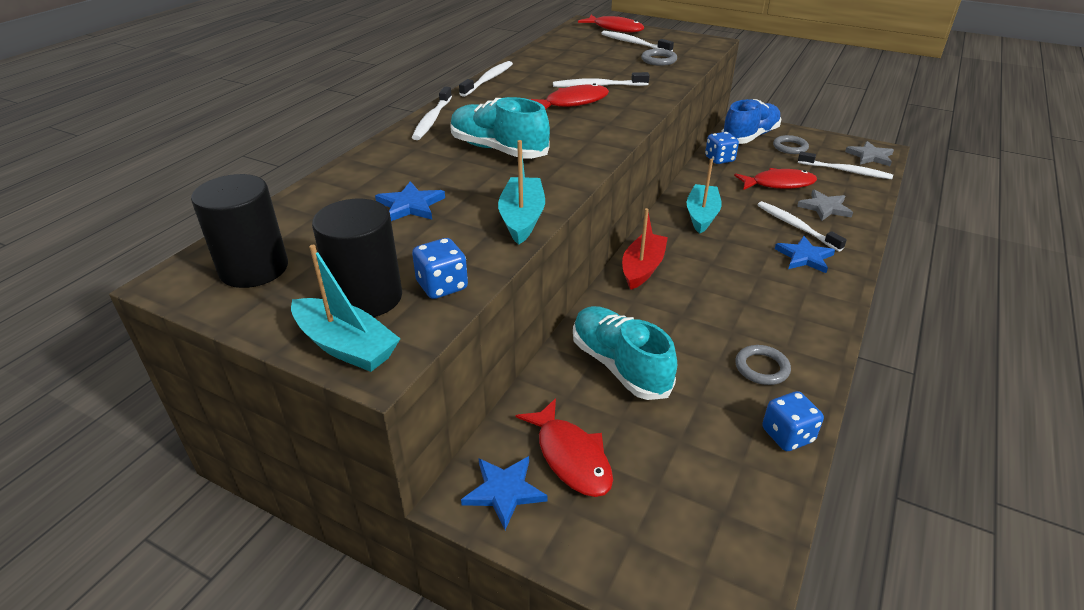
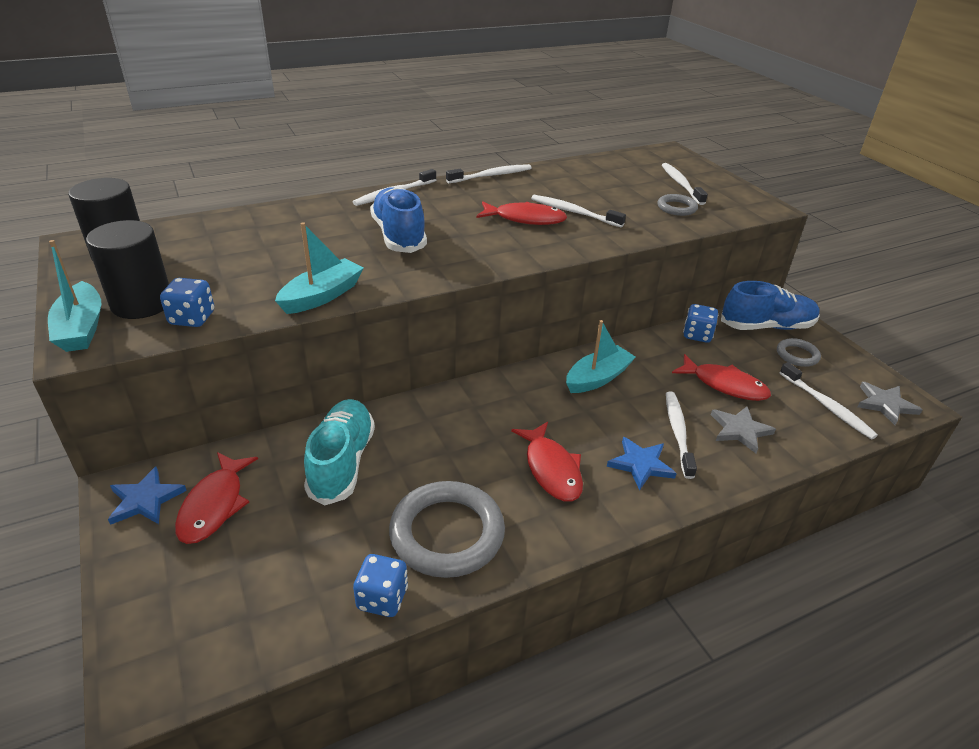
camera: 35 degrees right, 0 degrees up
blue star [375,181,445,221] -> none
turquoise shoe [450,97,550,159] -> blue shoe [370,187,427,253]
red fish [578,15,645,32] -> red fish moved to [511,422,583,501]
red boat [622,208,668,290] -> none
grey ring [735,345,791,385] -> grey ring [389,481,505,578], size x1.99

